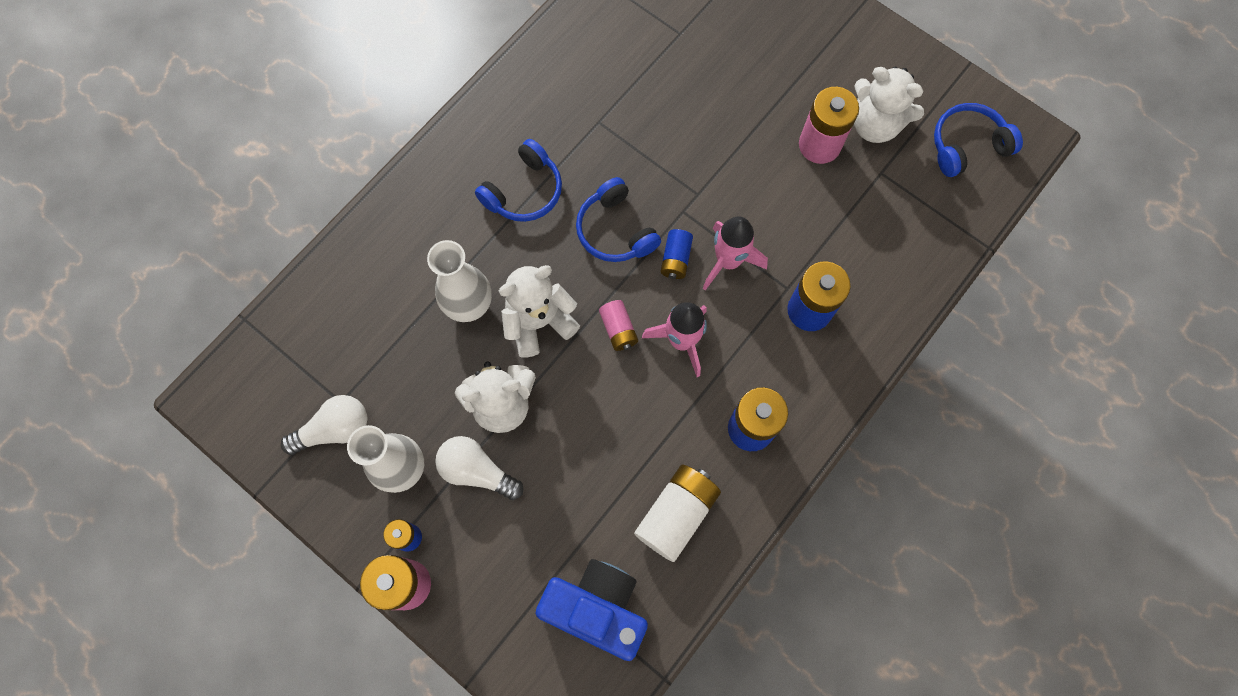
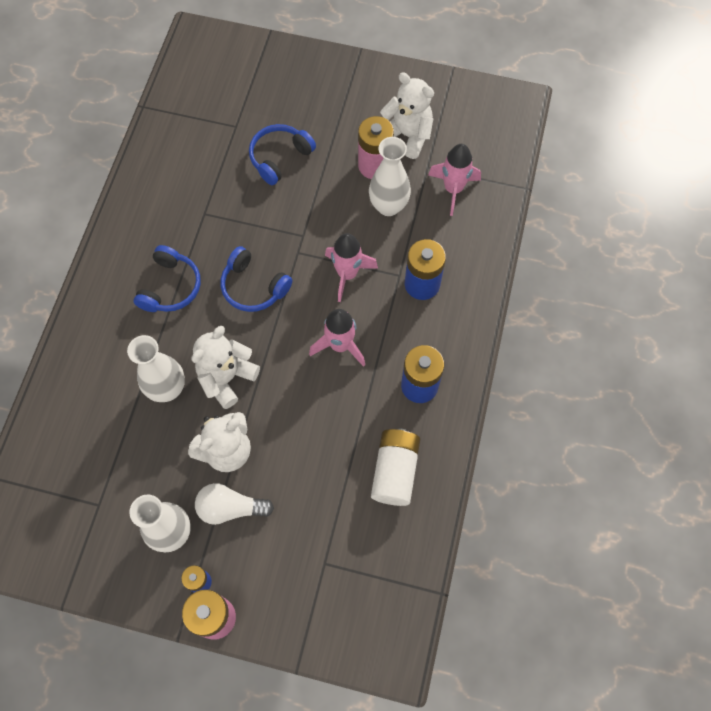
camera: 25 degrees left, 5 degrees down
white light bulb [281,395,367,455] -> none
blue camera [536,559,648,661] -> none
pink battery [599,300,638,351] -> none
blue battery [661,229,693,279] -> none
white teddy bear [854,66,924,143] -> white teddy bear turned 150 degrees counterclockwise [380,73,434,159]
blue headphones [934,103,1023,177] -> blue headphones moved to [249,124,316,185]
none -> white vase [369,137,411,216]
none -> pink rocket [428,144,481,216]

